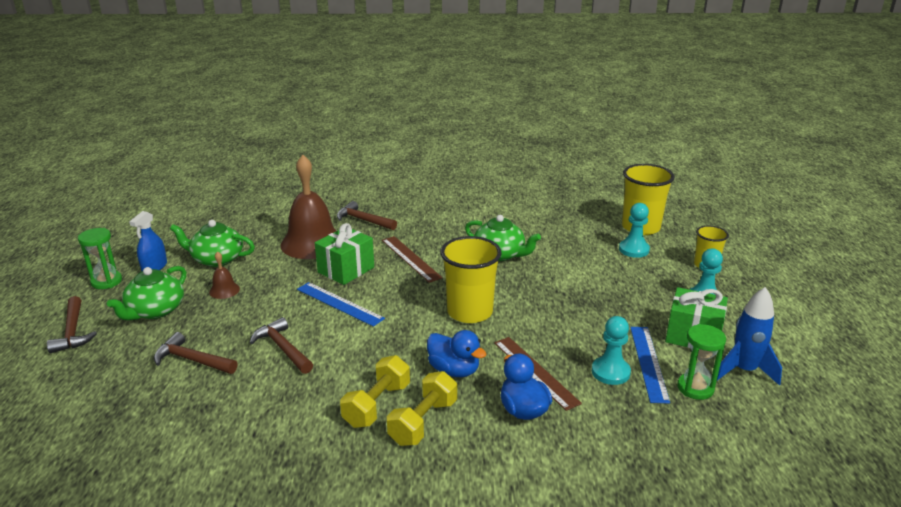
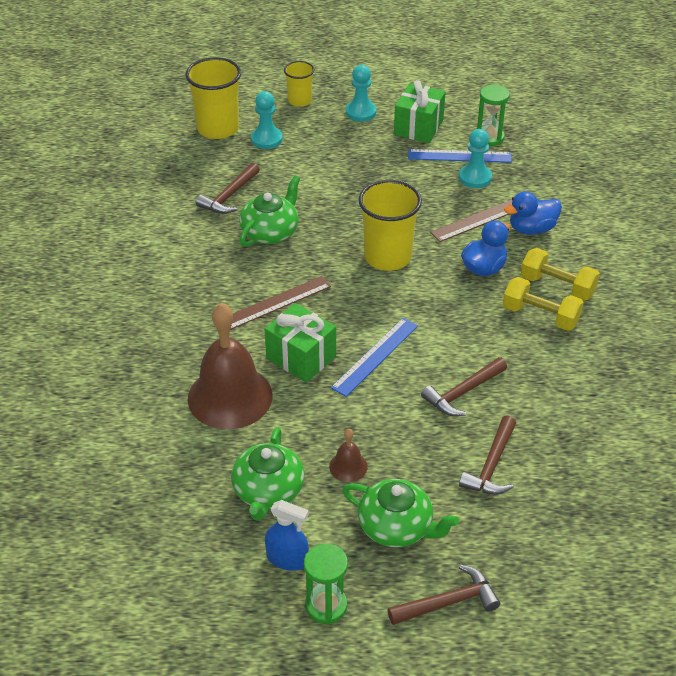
camera: 90 degrees left, 15 degrees up
brown hammer [337,201,397,230] -> brown hammer moved to [196,163,260,214]
blue rocket [717,287,782,386] -> none

